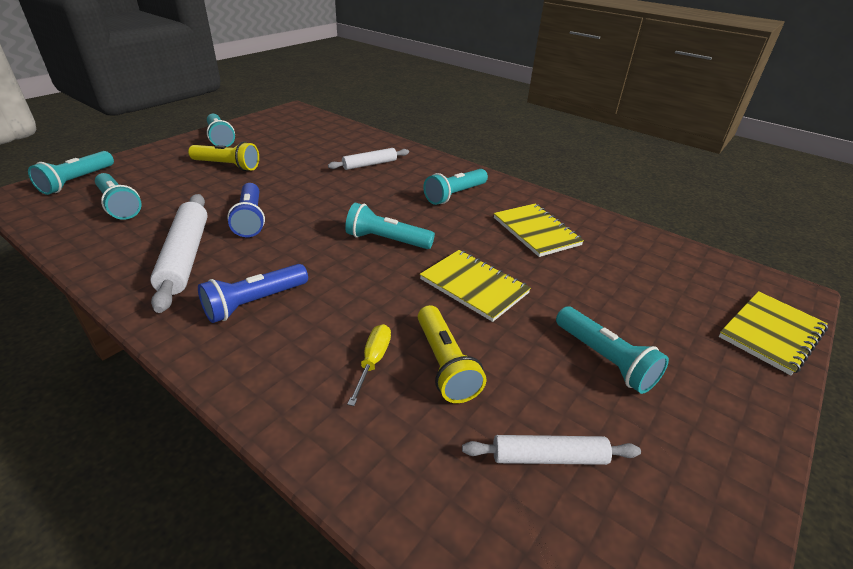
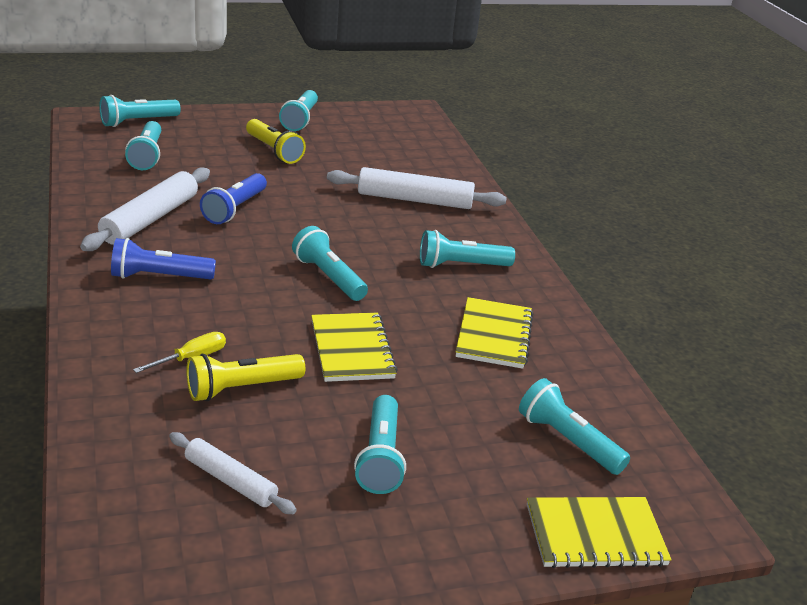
camera: 35 degrees right, 5 degrees down
white rolling pin [328,148,409,170] -> white rolling pin [327,167,507,209], size x1.65
yellow flashlight [418,305,486,403] -> yellow flashlight turned 45 degrees clockwise [186,354,305,401]
none -> turquoise flashlight [519,378,630,475]

